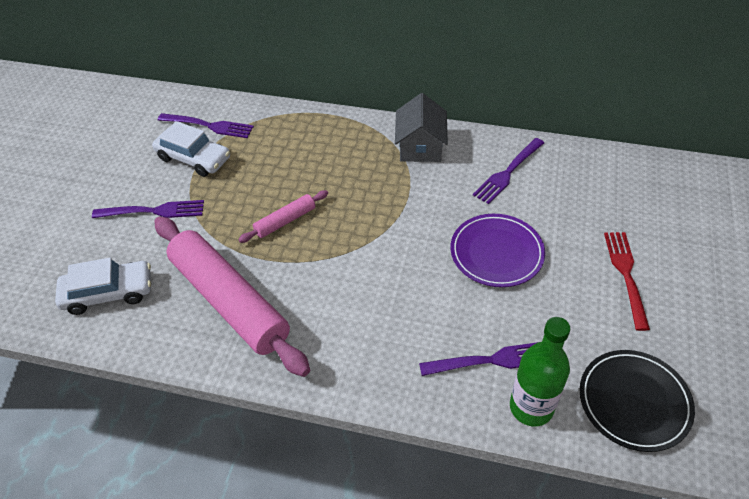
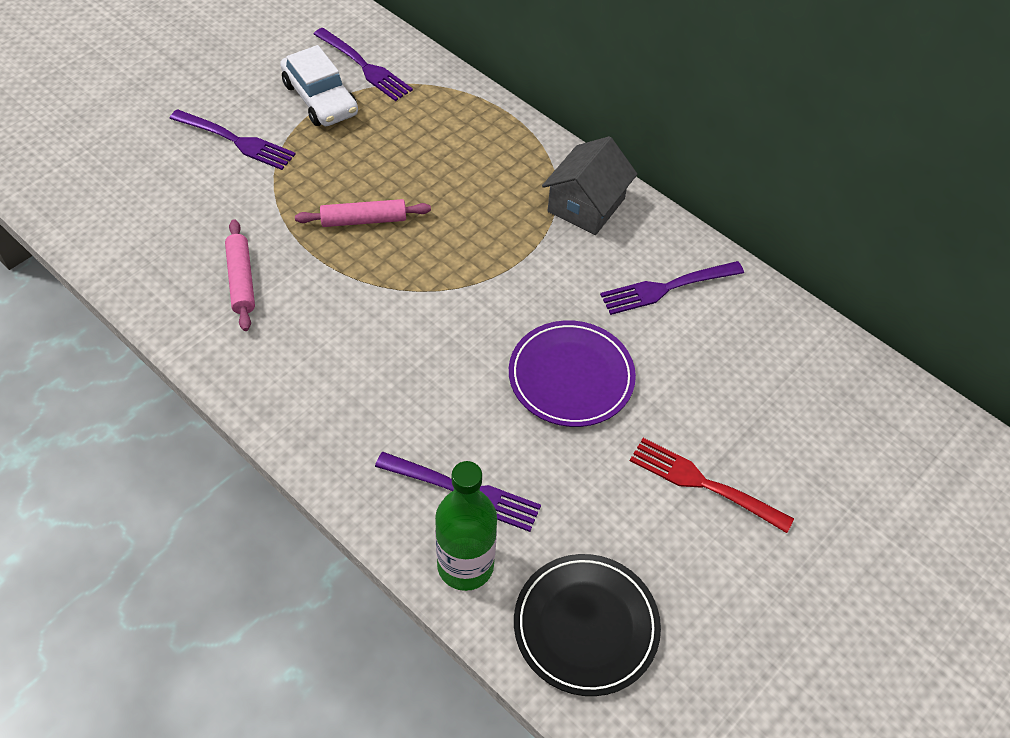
camera: 25 degrees right, 5 degrees up
white car [55,258,151,315] -> none
pink rolling pin [154,217,310,377] -> pink rolling pin [225,219,255,331], size x0.45
red fork [604,232,650,331] -> red fork turned 90 degrees counterclockwise [630,438,794,533]

